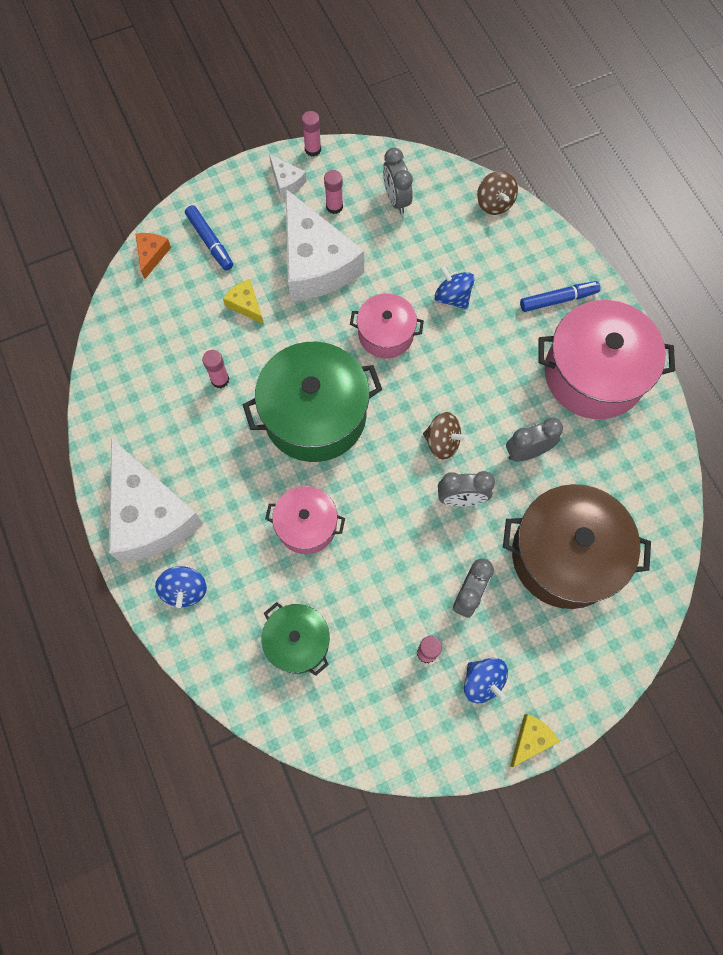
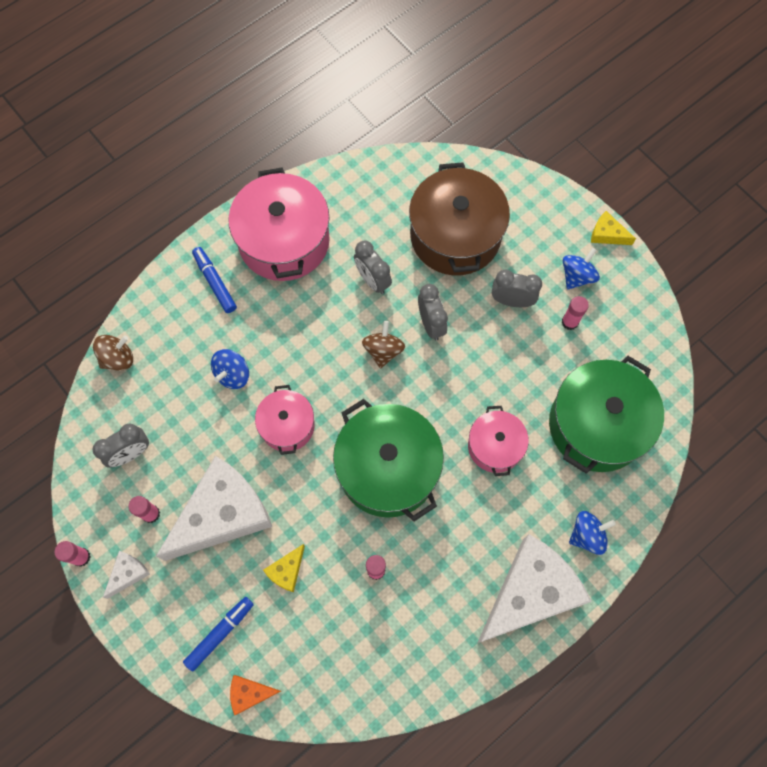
camera: 105 degrees left, 0 degrees up
green pot [262,602,330,676] -> green pot [549,356,664,474], size x1.79

